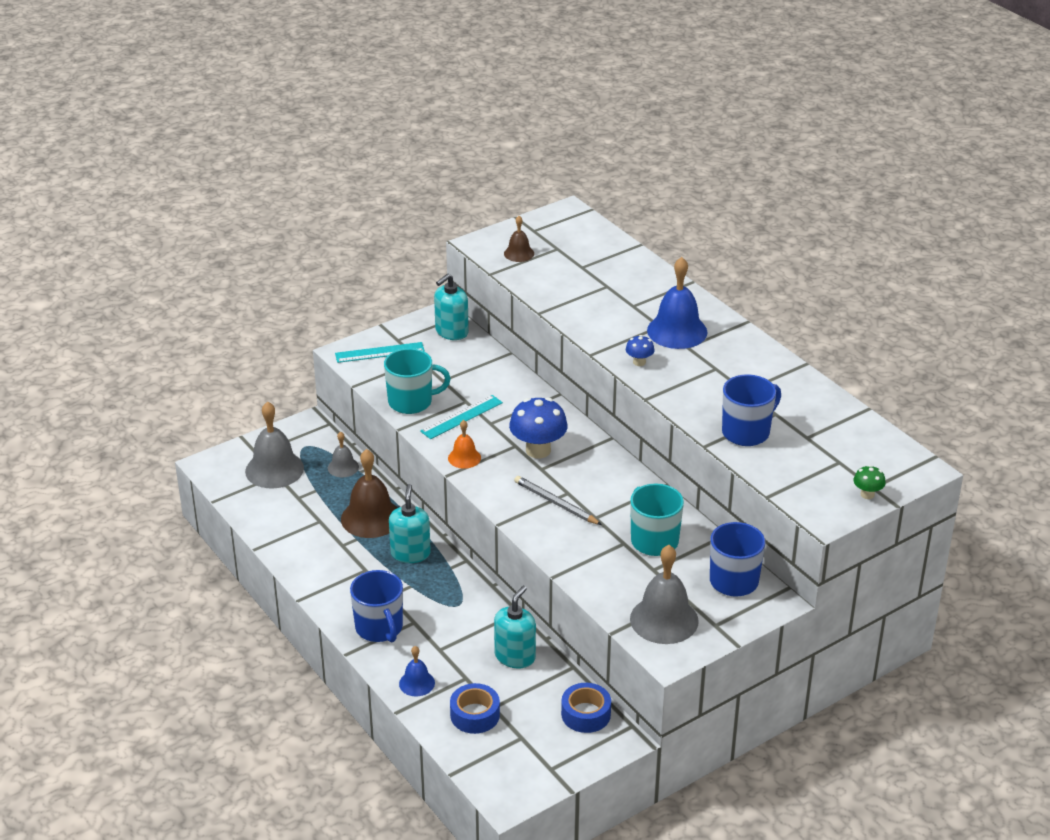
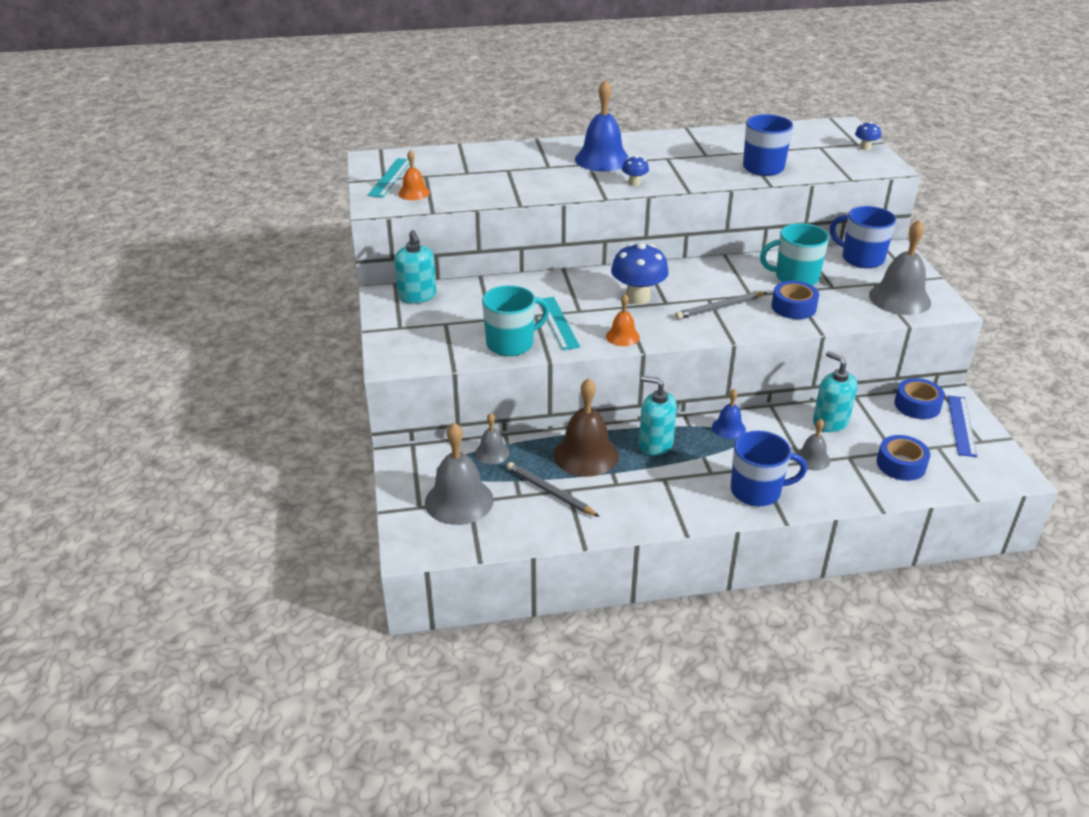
camera: 65 degrees left, 0 degrees up
turquoise ruler [335,342,425,363] -> turquoise ruler moved to [368,158,410,197]
turquoise mug [384,348,451,414] -> turquoise mug turned 45 degrees clockwise [482,285,550,356]
blue bell [399,646,435,697] -> blue bell moved to [712,389,746,439]
brown bell [504,216,534,262] -> orange bell [398,150,430,200]
green mushroom [853,465,886,499] -> blue mushroom [855,121,881,150]
none -> grey pencil [507,462,600,517]
none -> blue tape [772,281,819,319]
none -> grey bell [796,419,830,471]
none -> blue ruler [948,395,977,457]

